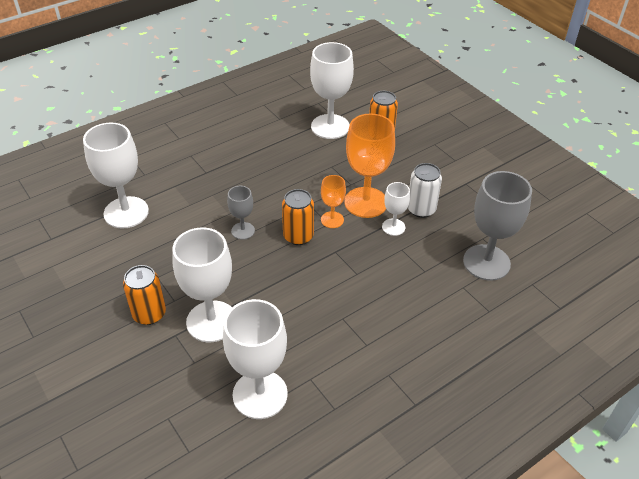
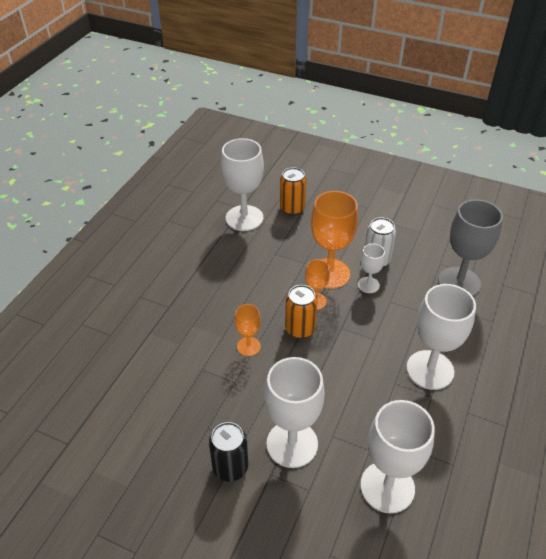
camera: 30 degrees left, 0 degrees up
white goblet [83,123,149,228] -> white goblet moved to [406,284,476,390]
orange can [123,265,166,325] -> black can [209,422,248,482]
grey goblet [227,186,255,240] -> orange goblet [235,304,261,356]

